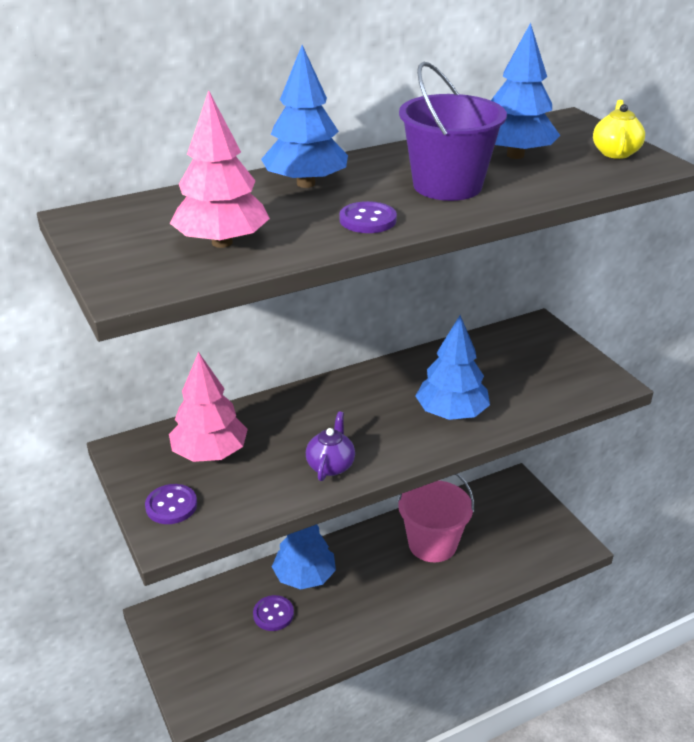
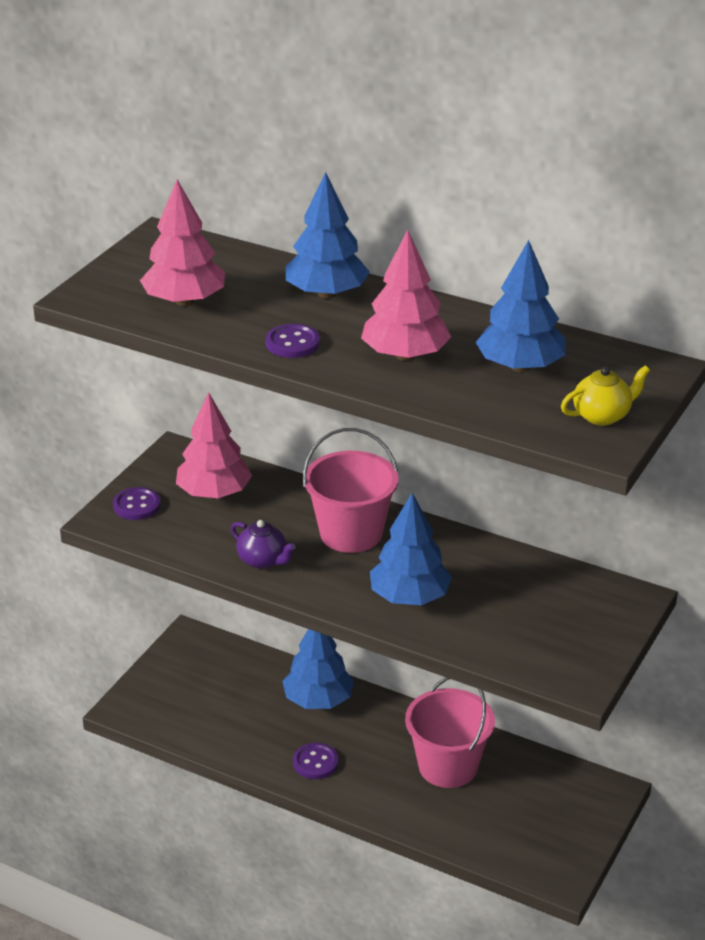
camera: 55 degrees right, 0 degrees up
purple button [253,595,294,631] -> purple button moved to [293,743,339,779]
purple teapot [306,411,355,481] -> purple teapot turned 60 degrees clockwise [231,520,296,569]
purple bucket [399,61,507,201] -> pink tree [361,230,451,361]
none -> pink bucket [303,428,399,553]

